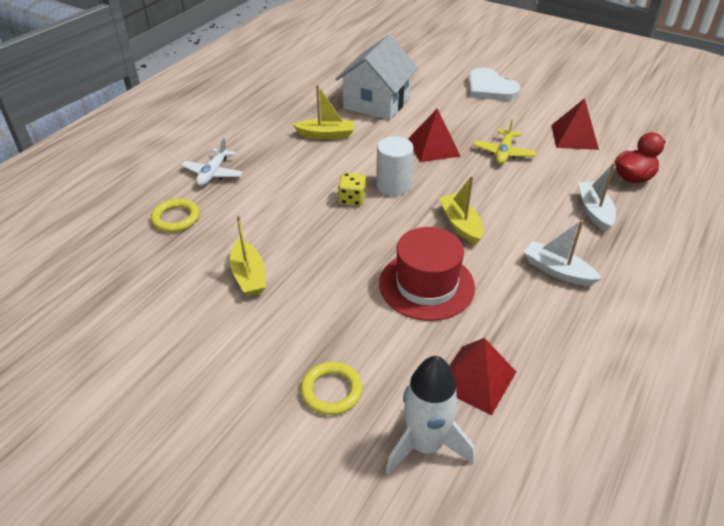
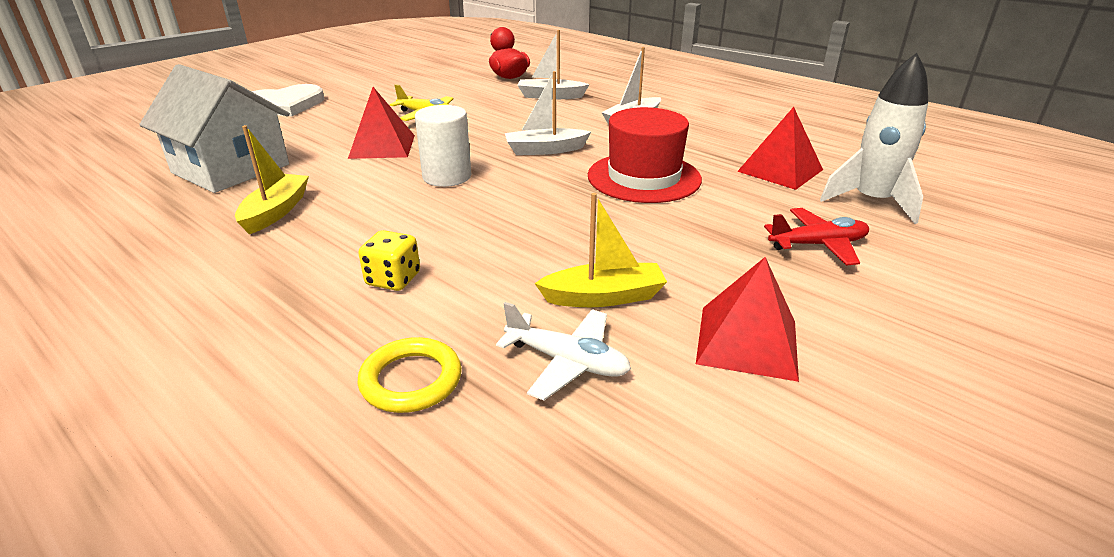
camera: 80 degrees left, 10 degrees down
white plane [181,138,243,186] -> white plane moved to [496,302,631,400]
yellow ring [301,362,363,415] -> red plane [764,208,869,266]
yellow dice [338,173,366,206] -> yellow dice moved to [358,230,420,291]
yellow boat [439,176,483,245] -> white boat [505,71,591,155]
red pyramid [551,98,599,150] -> red pyramid moved to [696,257,799,382]

